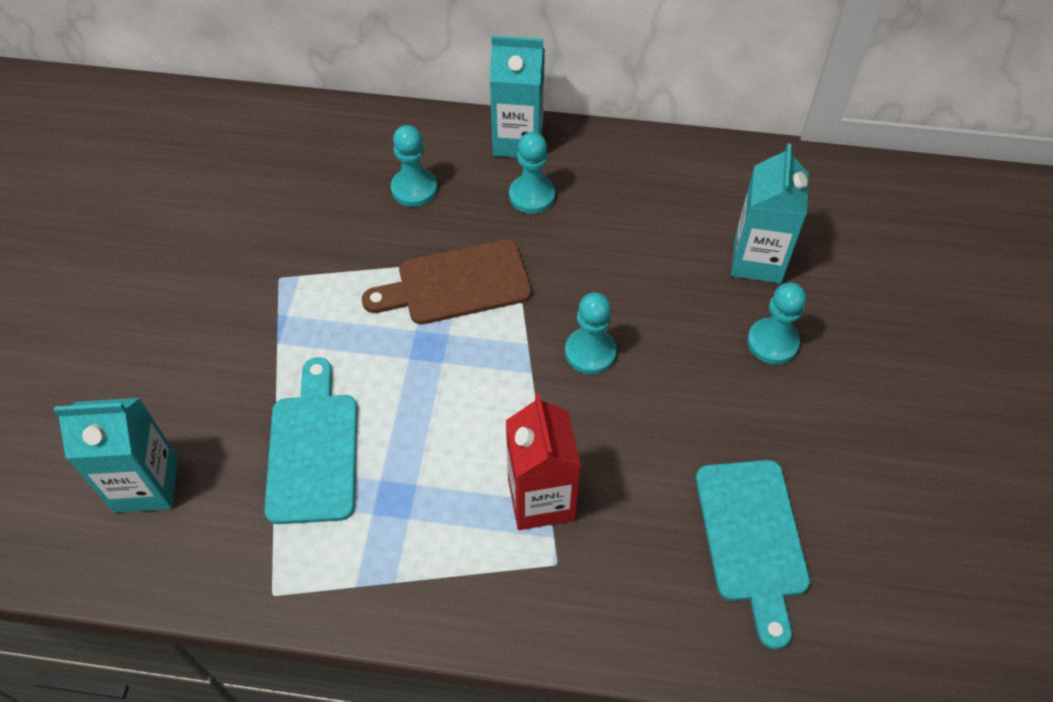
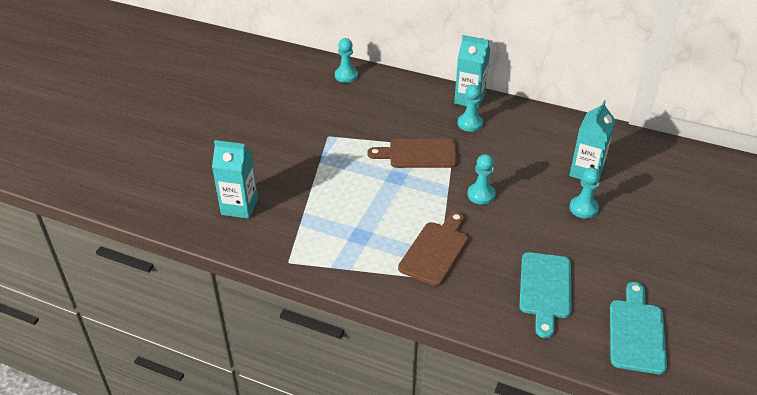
camera: 15 degrees right, 15 degrees down
turquoise cutting board [264,357,358,524] -> turquoise cutting board moved to [610,282,667,374]
turquoise pawn [391,125,437,207] -> turquoise pawn moved to [335,38,358,83]
red carton [506,394,581,530] -> brown cutting board [398,212,469,286]

